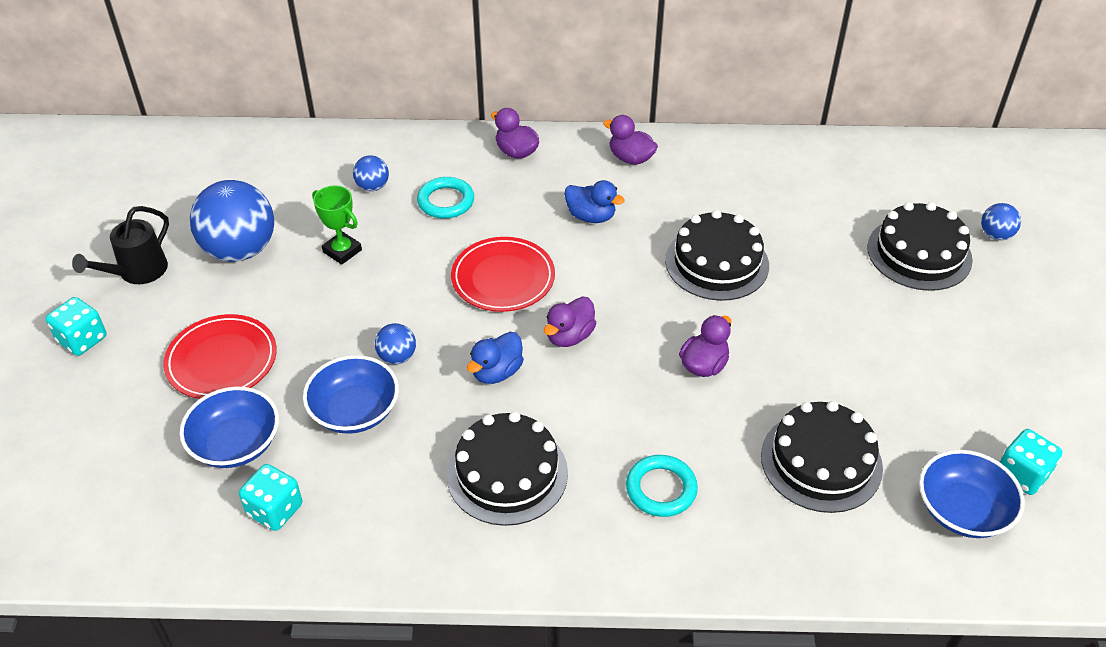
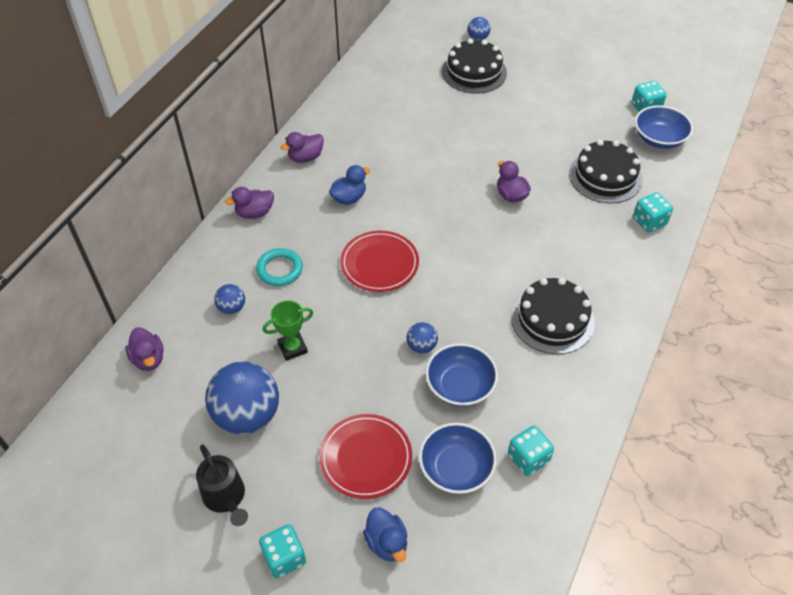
camera: 65 degrees left, 5 degrees up
blue duck [467,332,524,384] -> blue duck moved to [363,507,407,562]
purple duck [544,297,597,347] -> purple duck moved to [125,327,164,371]
turquoise ring [626,455,698,517] -> none
black cake [665,210,769,301] -> none
none -> turquoise dice [633,192,673,233]

